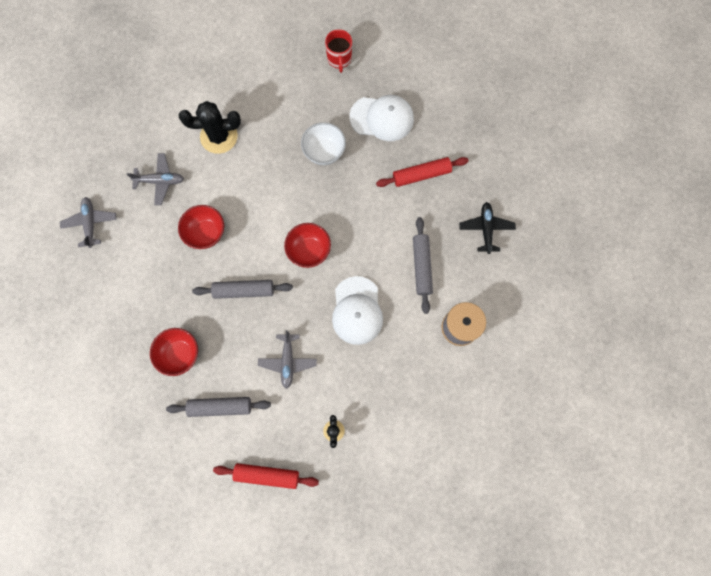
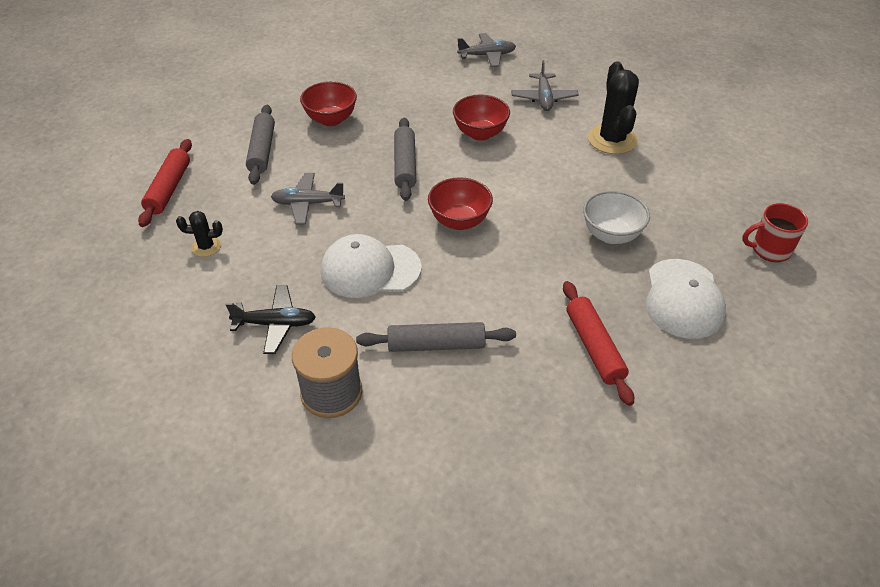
camera: 90 degrees right, 30 degrees down
black plane [459,202,516,254] -> black plane moved to [225,285,316,354]

